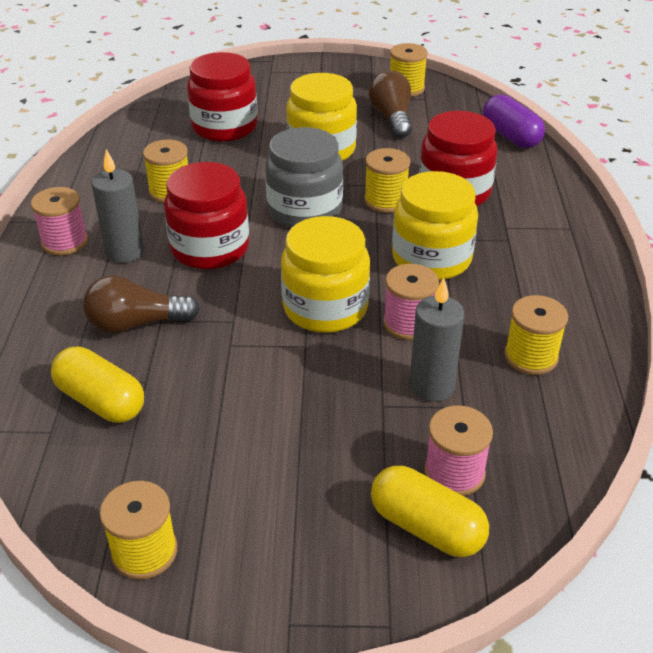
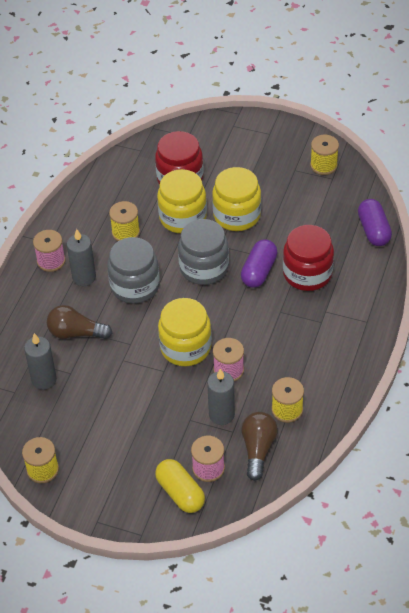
camera: 20 degrees right, 10 degrees up
yellow capsule [51,346,144,423] -> grey candle [24,333,57,390]
red jar [164,162,249,269] -> grey jar [107,237,160,304]
yellow spool [364,148,410,213] -> purple capsule [241,239,278,288]
brown light bulb [368,70,412,138] -> brown light bulb moved to [241,412,278,481]
yellow jar [392,171,478,280] -> yellow jar moved to [157,169,207,233]

